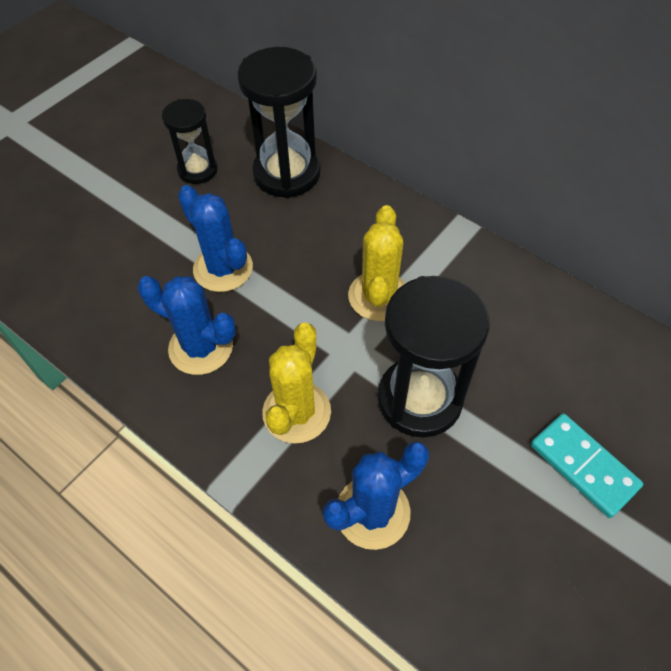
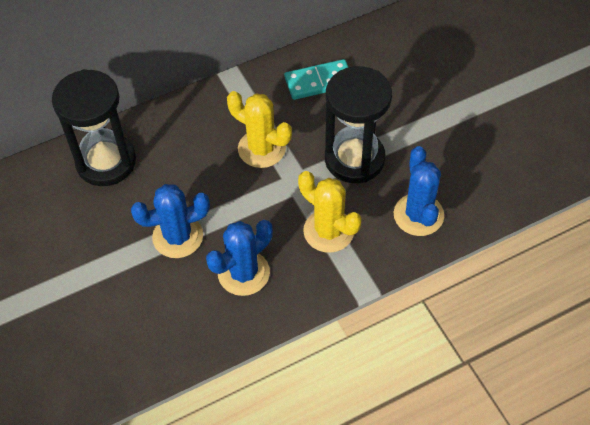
camera: 65 degrees left, 0 degrees up
black hourglass [162,99,218,184] -> none
turquoise domino [531,413,643,518] -> turquoise domino moved to [285,59,348,100]

